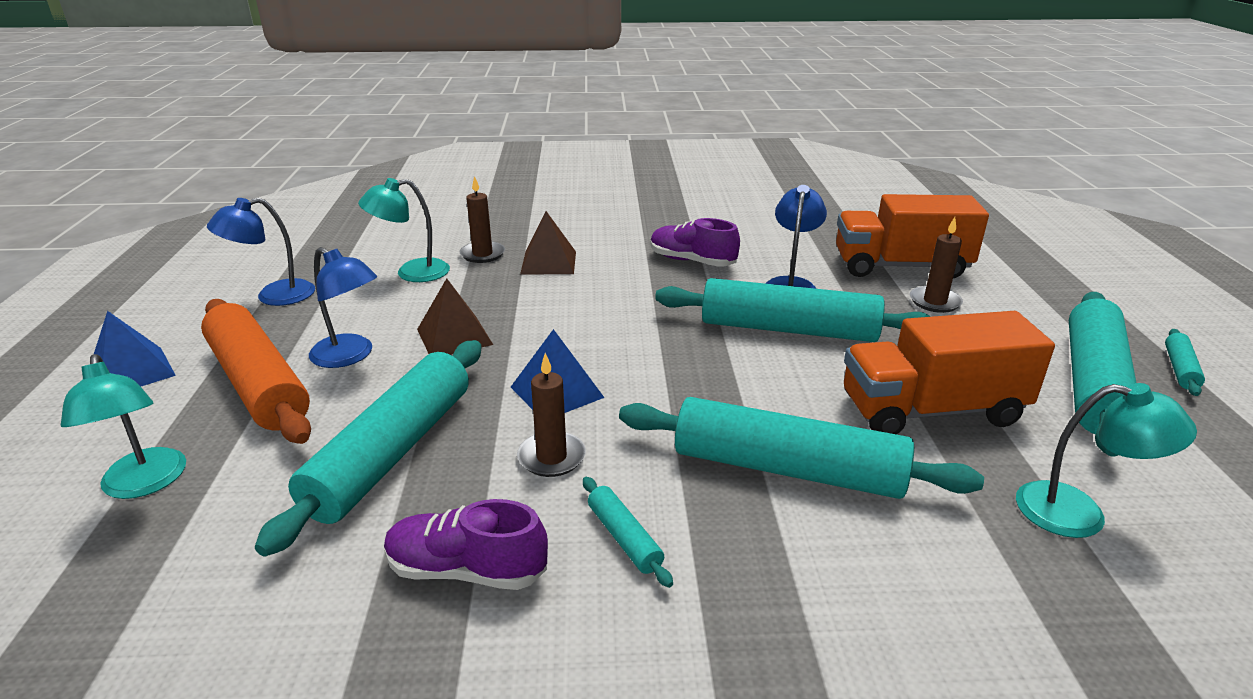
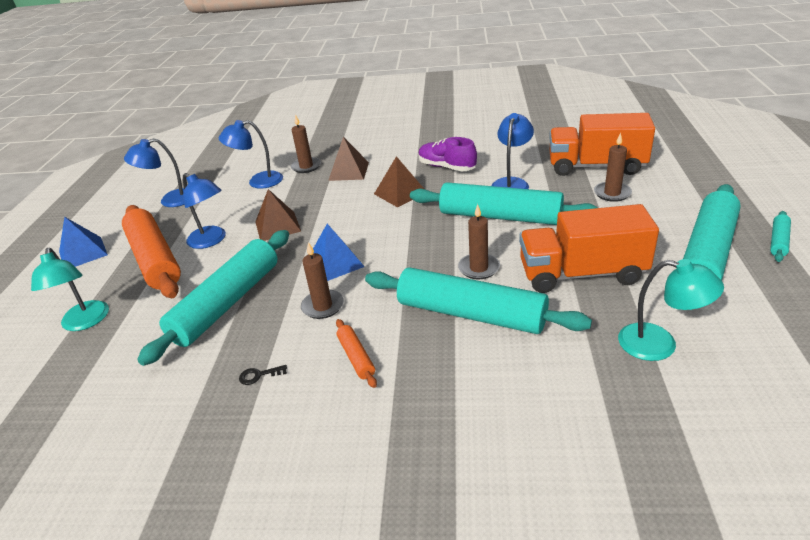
camera: 10 degrees right, 5 degrees up
turquoise lamp [358,178,450,282] -> blue lamp [219,120,283,189]
purple shoe [384,499,548,590] -> black key [239,365,287,385]
turquoise rolling pin [583,477,673,588] -> orange rolling pin [336,319,377,388]
none -> brown pyramid [374,156,424,207]
none -> brown candle [458,204,500,280]

